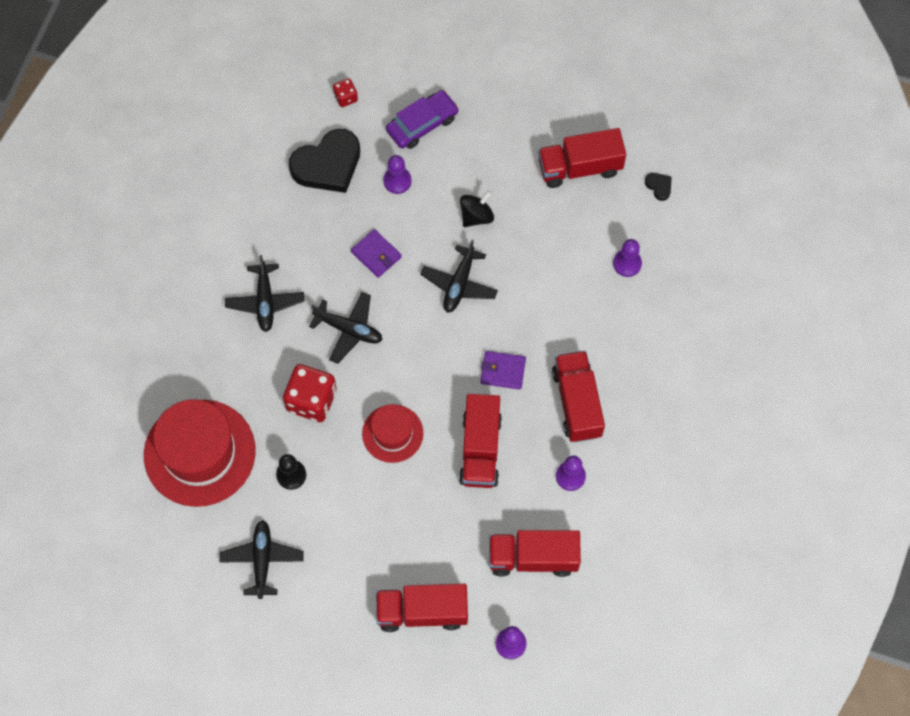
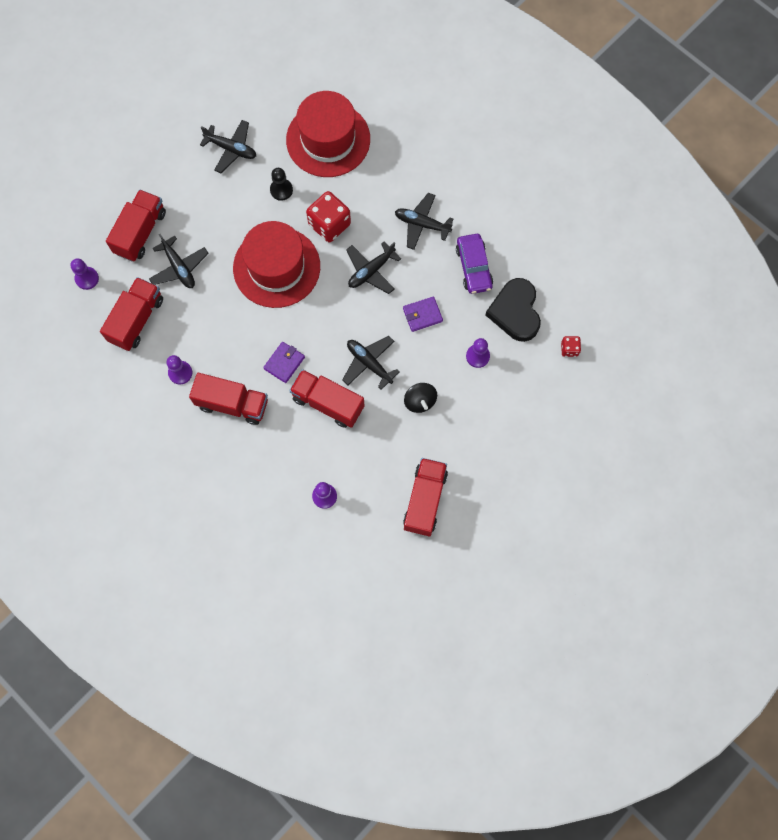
camera: 115 degrees right, 5 degrees up
red hat [362,404,423,463] -> red hat [233,221,320,308], size x1.82
purple car [386,90,459,149] -> purple car moved to [456,234,493,294]
red truck [459,394,502,488] -> red truck moved to [289,369,365,428]
black heart [645,173,672,201] -> none
none -> black plane [149,234,209,288]

